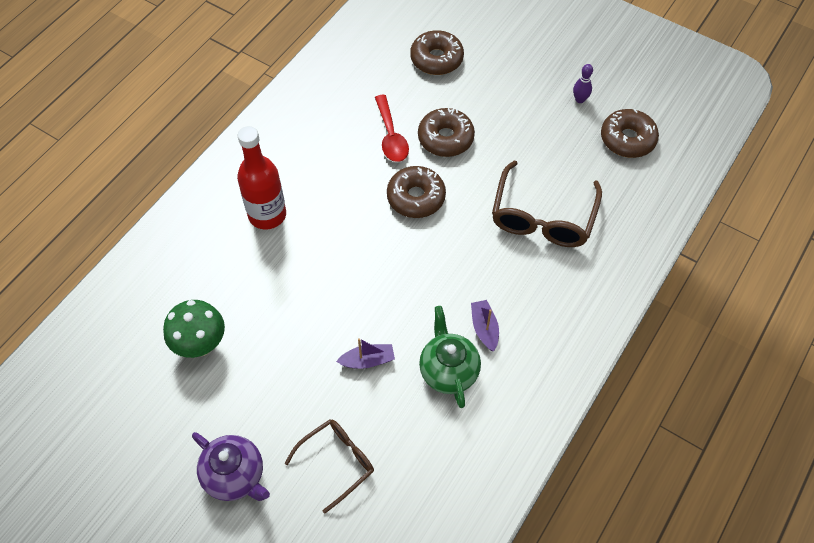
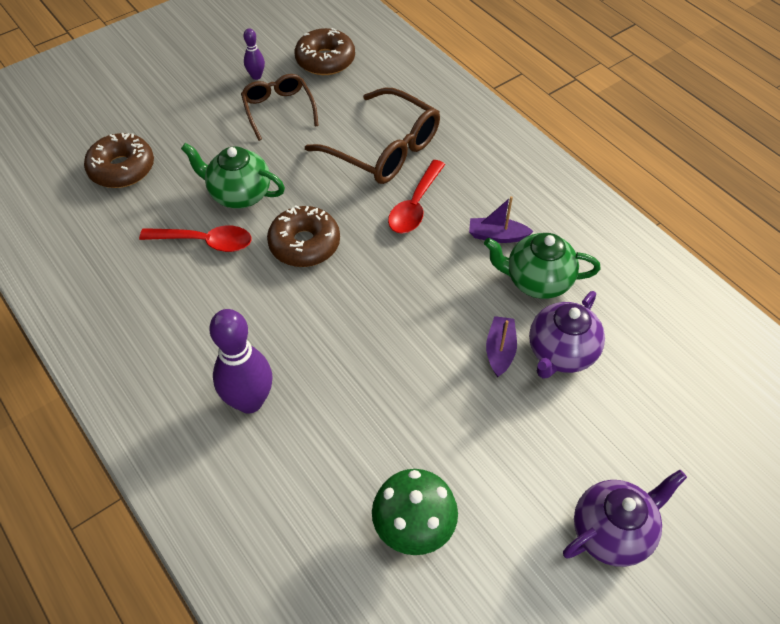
camera: 70 degrees left, 5 degrees down
red bottle [237,126,286,229] -> purple bowling pin [209,309,273,413]
brown glasses [284,419,374,513] -> brown glasses moved to [241,74,319,141]
brown donut [418,108,475,157] -> green teapot [181,143,285,209]
none -> red spoon [388,160,445,233]
none -> purple teapot [529,291,605,379]

